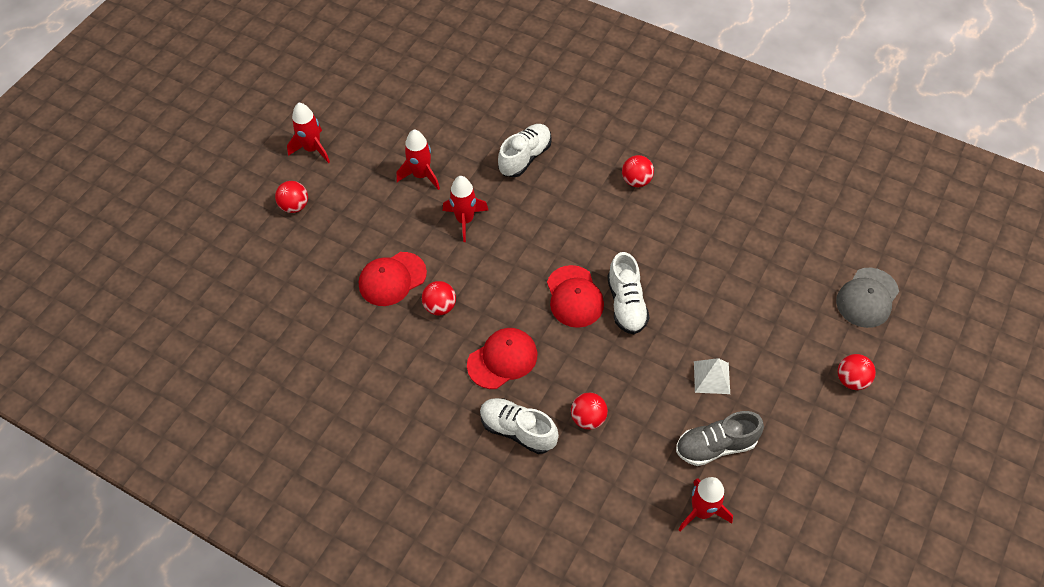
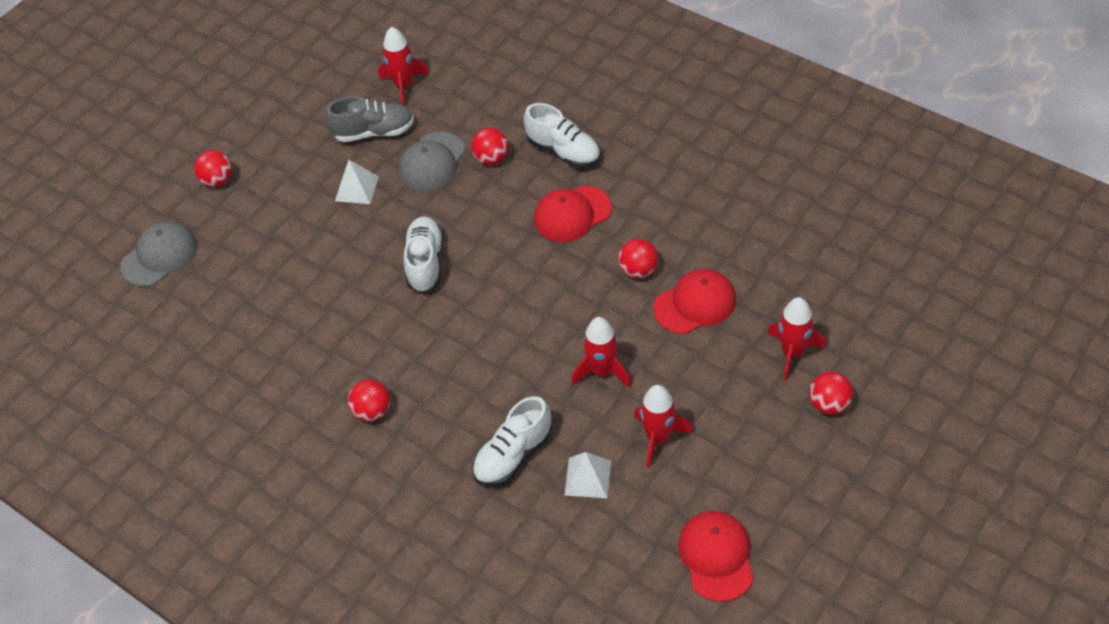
camera: 170 degrees left, 5 degrees down
red rocket [287,103,330,163] -> red rocket moved to [768,297,826,381]
red cap [547,265,604,328] -> red cap moved to [678,511,754,602]
none -> grey cap [399,132,465,191]
none -> white pyramid [564,452,611,498]

